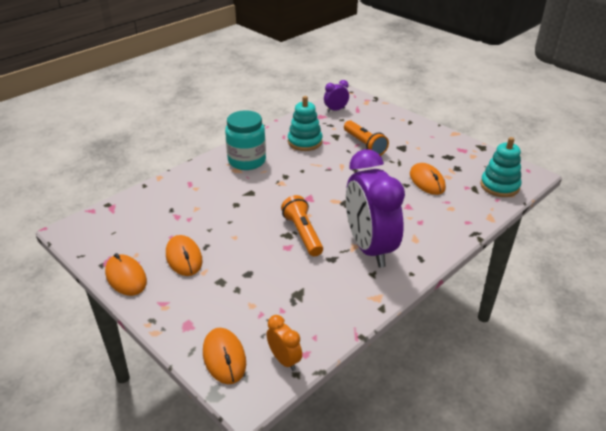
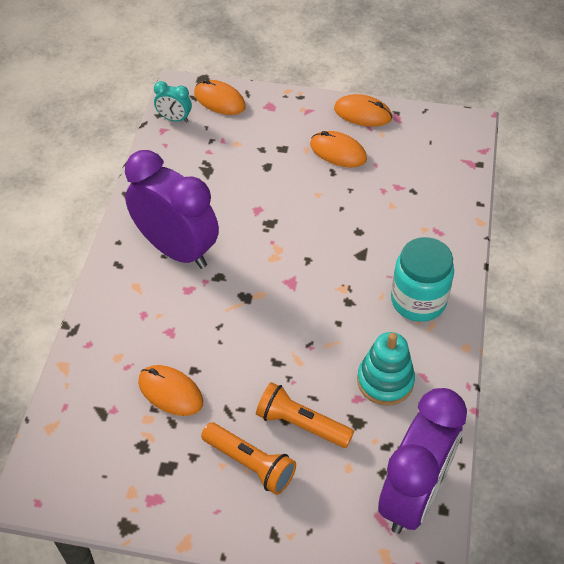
camera: 145 degrees right, 15 degrees up
orange clock [267,315,302,371] -> turquoise clock [154,81,192,123]
orange flashlight [281,195,323,257] -> orange flashlight moved to [201,422,296,495]
purple clock [324,80,349,112] -> purple clock [378,388,467,534], size x2.34
turquoise stacking toy [480,137,522,197] -> none

